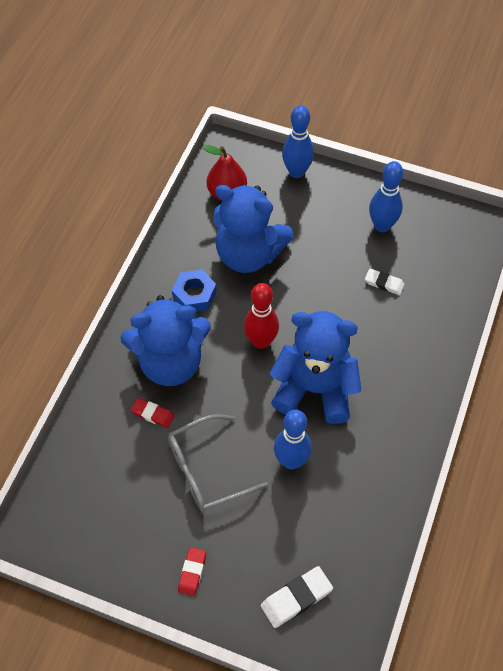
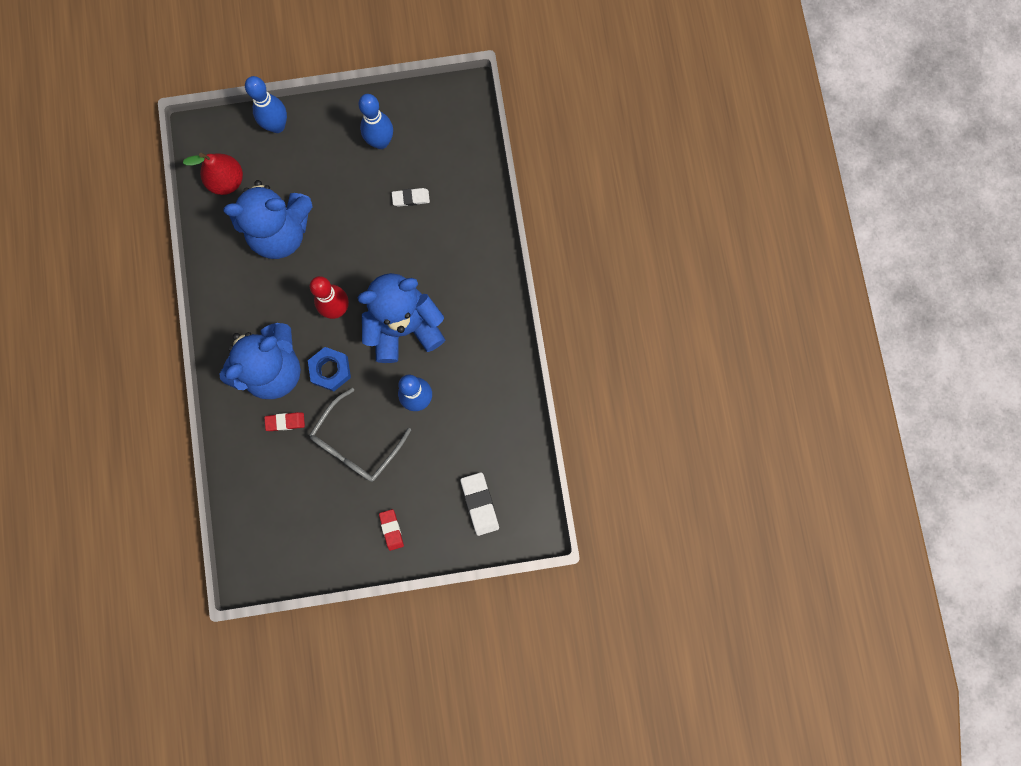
camera: 30 degrees left, 20 degrees up
blue nut [172,270,217,311] -> blue nut moved to [308,347,351,391]
white eraser [261,566,333,628] -> white eraser turned 45 degrees counterclockwise [460,472,499,536]

